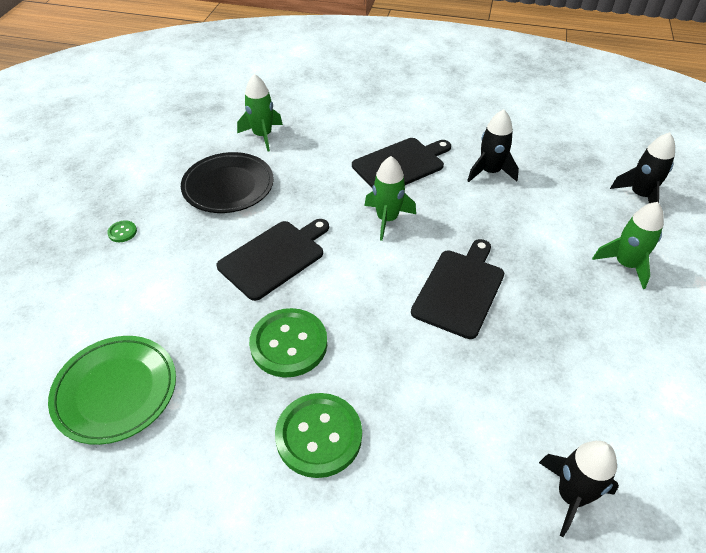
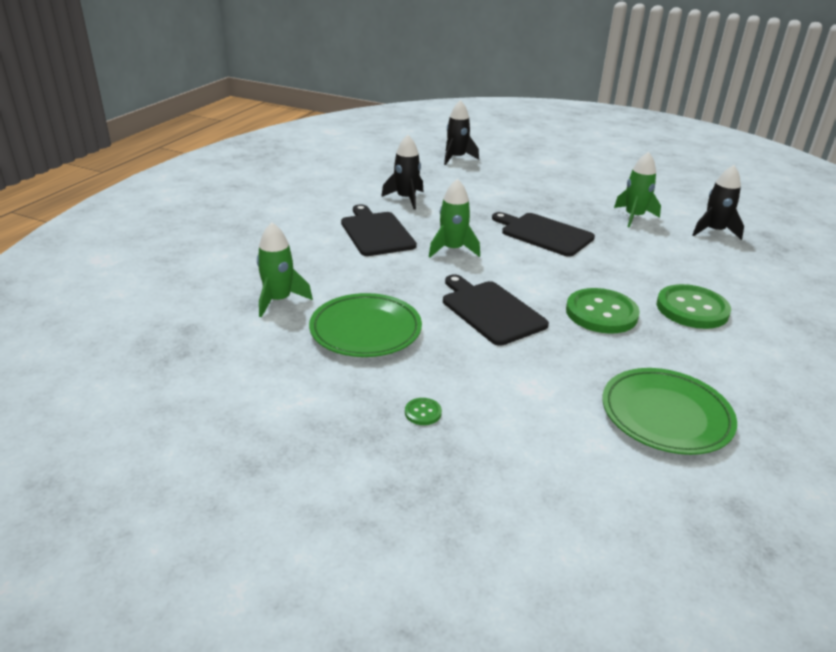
camera: 80 degrees left, 15 degrees down
black plate [181,152,274,213] -> green plate [309,293,422,357]
green rocket [592,202,664,289] -> green rocket moved to [614,152,661,228]

